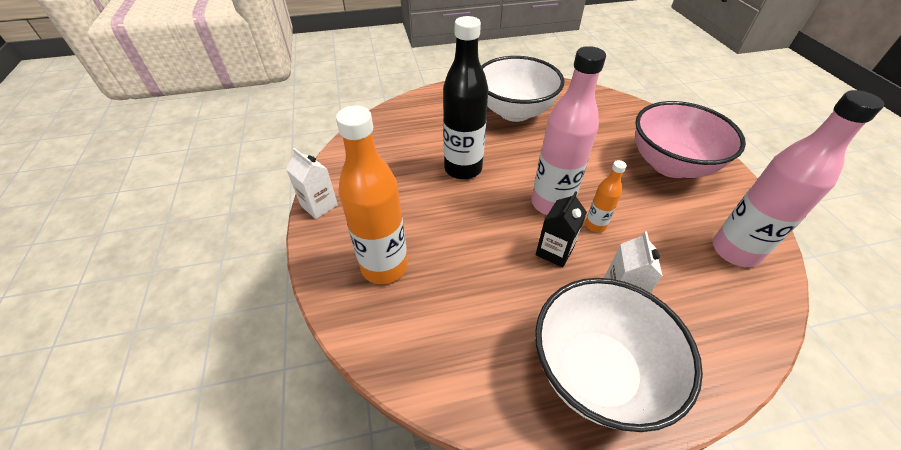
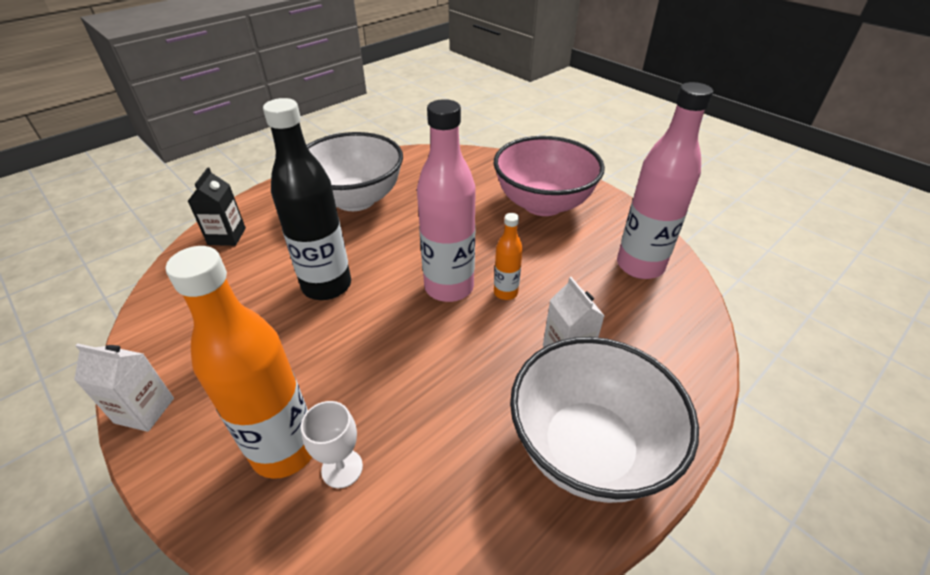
camera: 30 degrees left, 5 degrees down
black carton [536,191,587,268] -> black carton moved to [188,167,246,246]
none -> white goblet [301,401,363,488]

